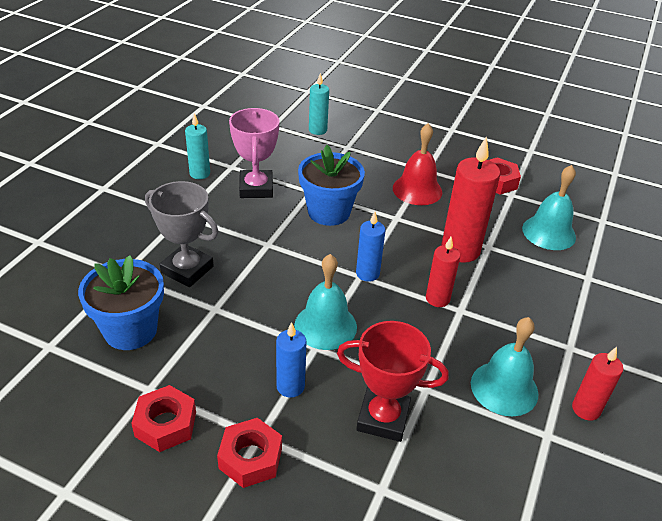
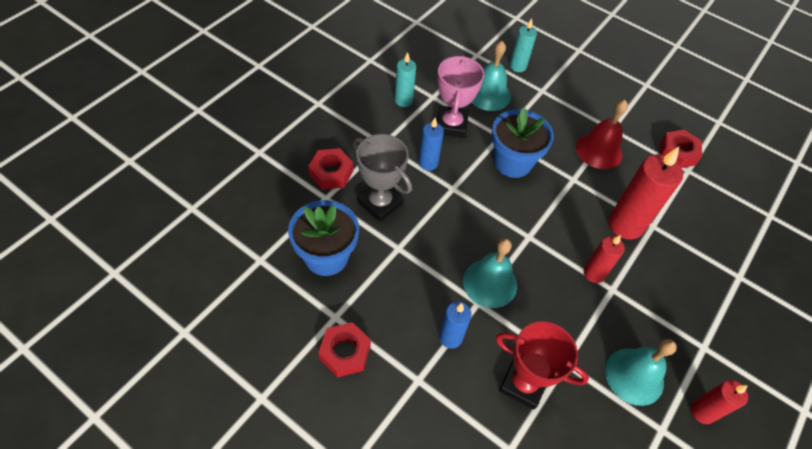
camera: 10 degrees right, 15 degrees up
red nut [217,418,282,488] -> red nut moved to [308,148,353,190]
blue candle [356,211,386,282] -> blue candle moved to [419,118,444,171]
turquoise bell [522,165,576,250] -> turquoise bell moved to [471,41,511,111]

